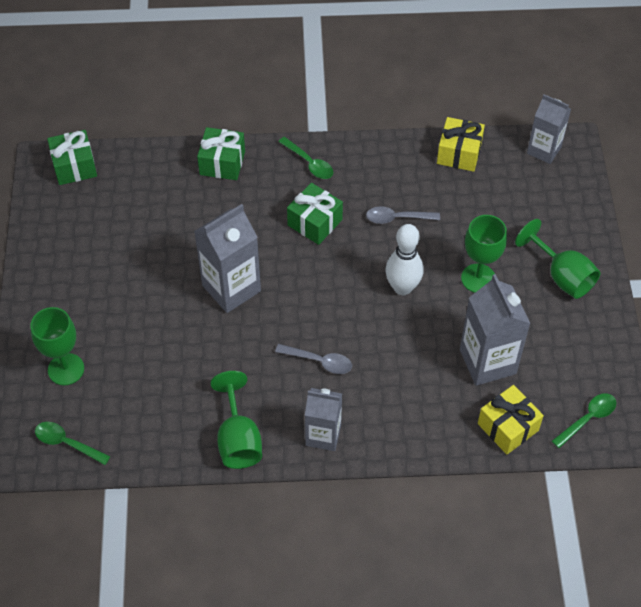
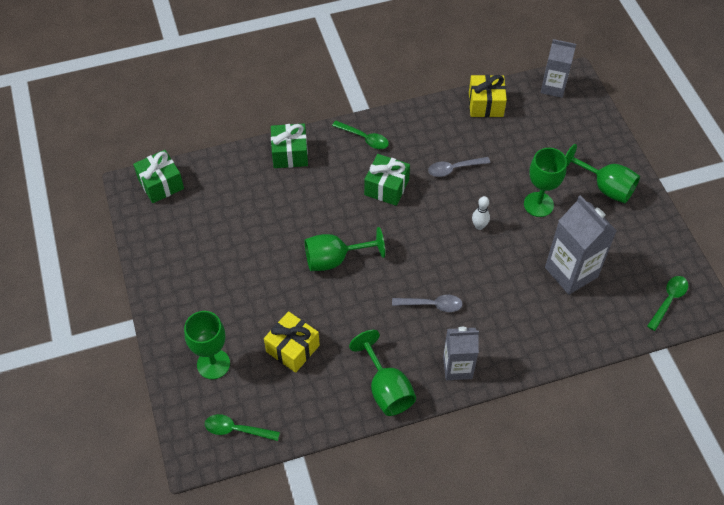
camera: 15 degrees left, 0 degrees up
grey carton [194,204,261,313] -> green goblet [305,227,385,271]
white bowling pin [385,224,424,295] -> white bowling pin [472,196,490,230], size x0.55
yellow gift [478,385,544,454] -> yellow gift moved to [264,311,320,373]

